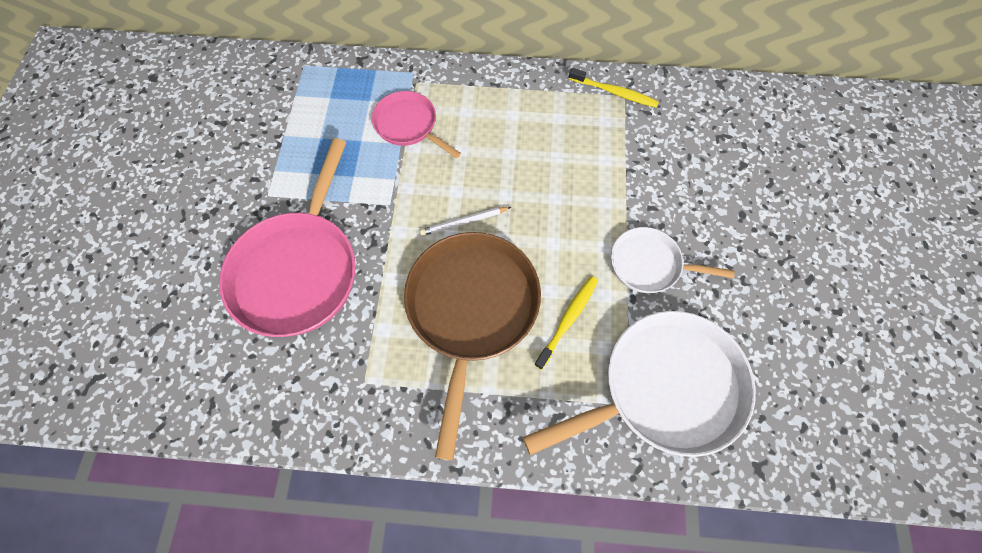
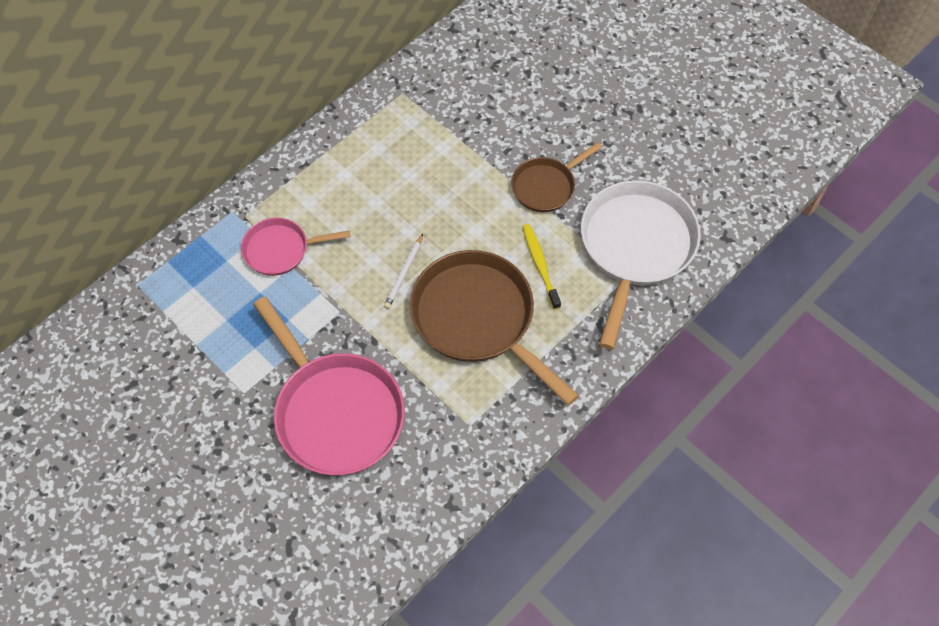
camera: 50 degrees left, 5 degrees down
yellow toothbrush [569,68,659,108] -> none
white pan [611,227,735,293] -> brown pan [511,142,602,212]

